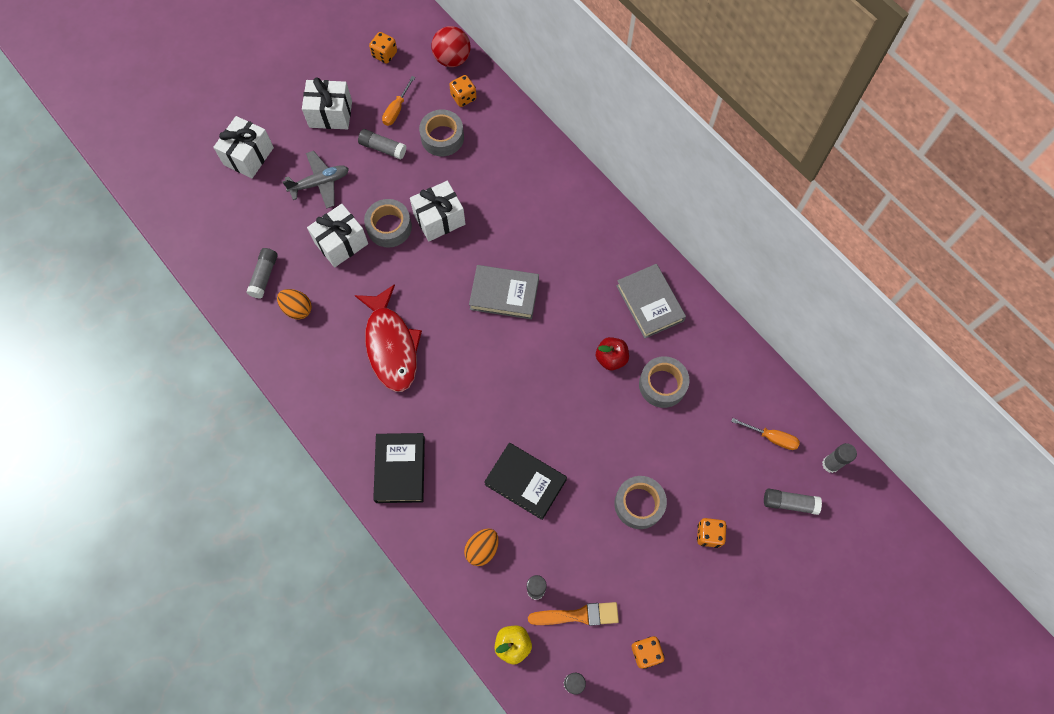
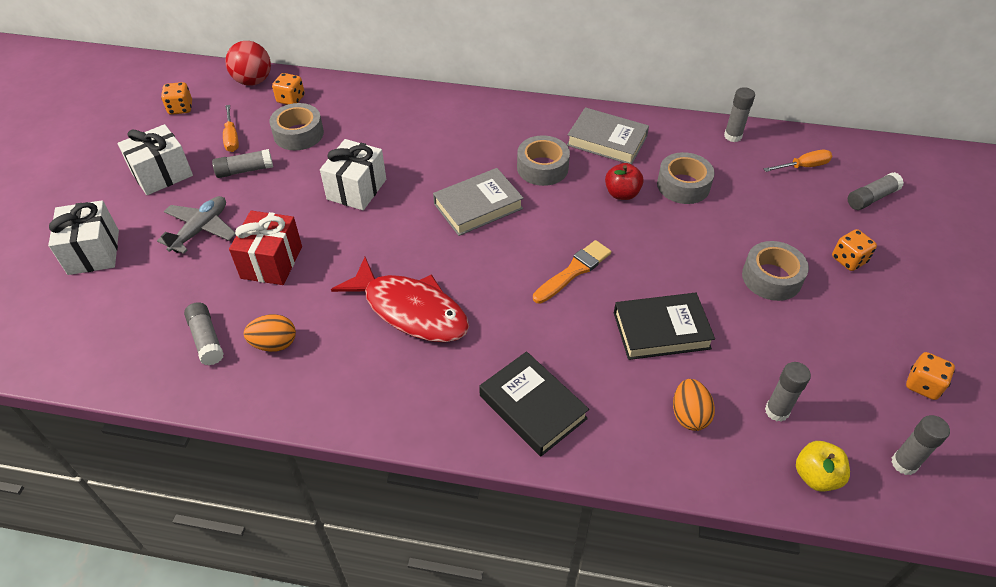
camera: 40 degrees left, 20 degrees down
white gift [307,204,368,267] -> red gift [229,210,302,285]
grey tape [364,199,412,248] -> grey tape moved to [517,136,570,186]
orange brush [528,602,619,626] -> orange brush moved to [533,240,611,304]
grey glue stick [822,443,857,473] -> grey glue stick moved to [724,87,755,142]

